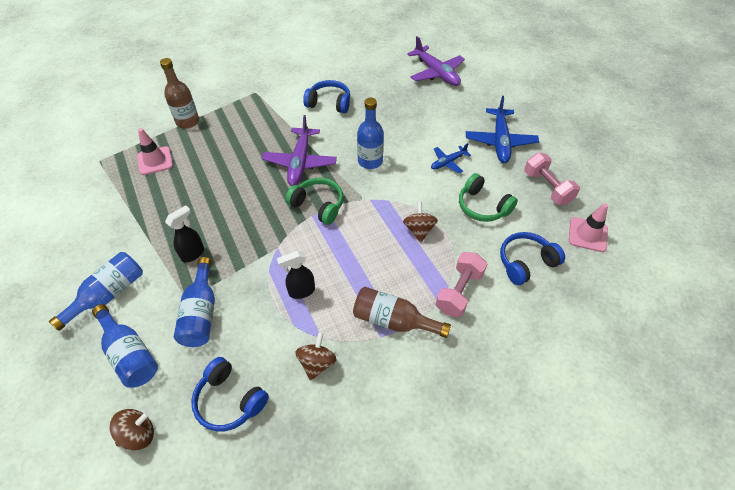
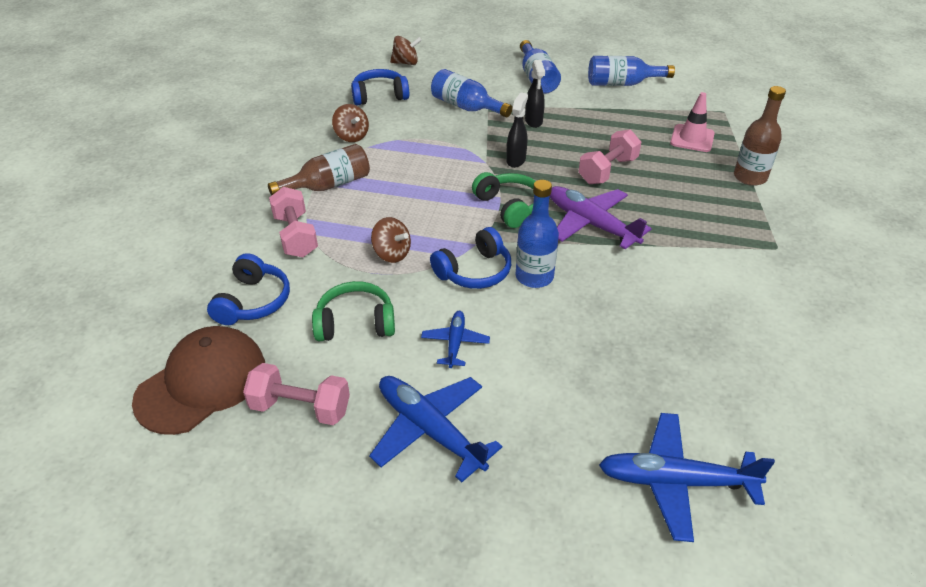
camera: 130 degrees right, 10 degrees down
blue bottle [92,304,158,388] -> blue bottle moved to [588,56,675,86]
brown spinning top [109,409,154,451] -> brown spinning top turned 105 degrees counterclockwise [390,36,422,65]
black spray bottle [277,251,315,299] -> black spray bottle moved to [506,92,528,168]
green headphones [285,178,343,225] -> green headphones turned 105 degrees counterclockwise [472,172,536,228]
blue headphones [303,80,350,113] -> blue headphones moved to [430,227,511,289]
purple plane [407,36,465,86] -> blue plane [599,413,775,542]
pink traffic cone [569,203,608,252] -> brown cap [132,326,265,435]
none -> pink dumbbell [579,129,641,184]

